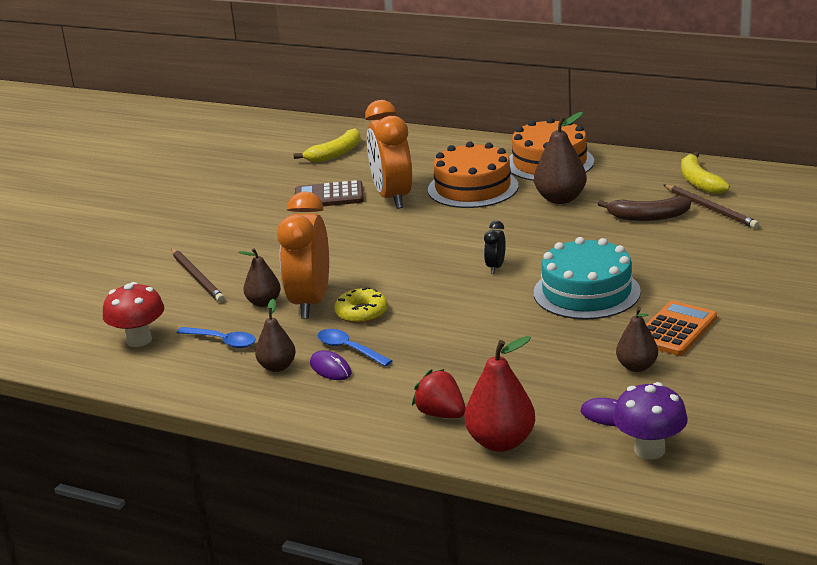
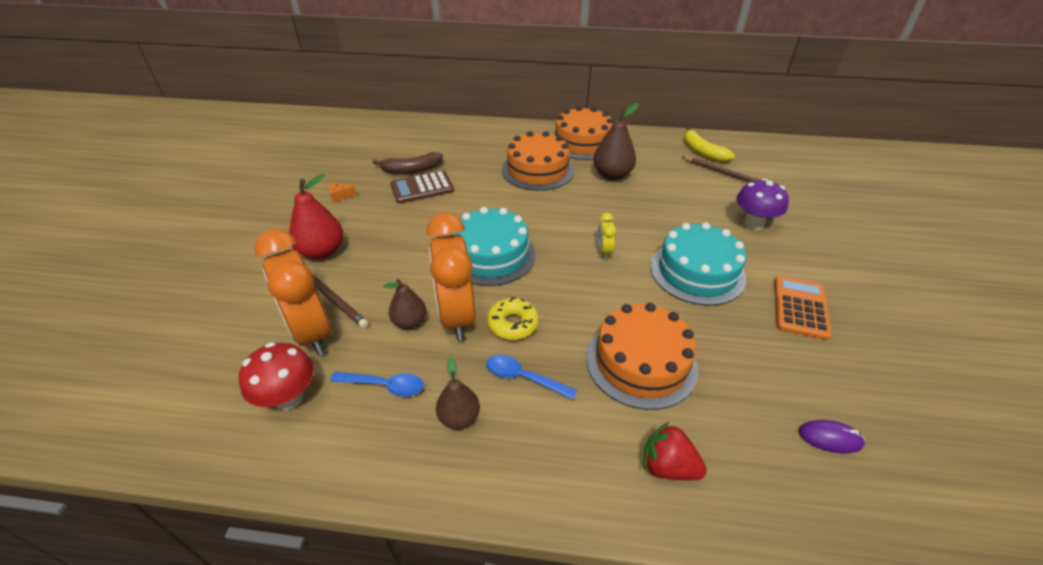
camera: 20 degrees left, 15 degrees up
yellow banana [293,128,361,163] -> none
purple mouse [310,350,352,380] -> none
orange clock [365,100,412,209] -> orange clock moved to [254,229,331,356]
red pear [465,336,535,452] -> red pear moved to [289,174,343,259]
black clock [484,221,506,274] -> yellow clock [597,212,617,260]
brown banana [598,197,691,221] -> brown banana moved to [372,152,443,174]
purple mushroom [613,382,688,459] -> purple mushroom moved to [736,178,789,230]
brown pear [616,307,658,372] -> none
none -> orange cheese [329,182,357,202]
none -> turquoise cake [451,207,535,286]
none -> orange cake [586,303,698,410]

